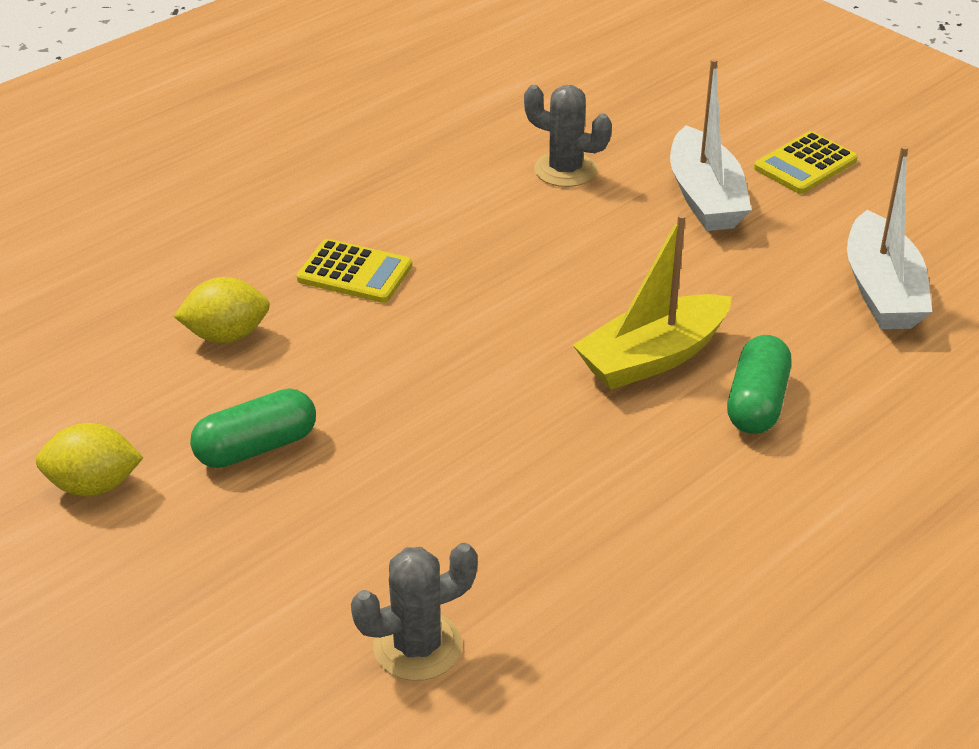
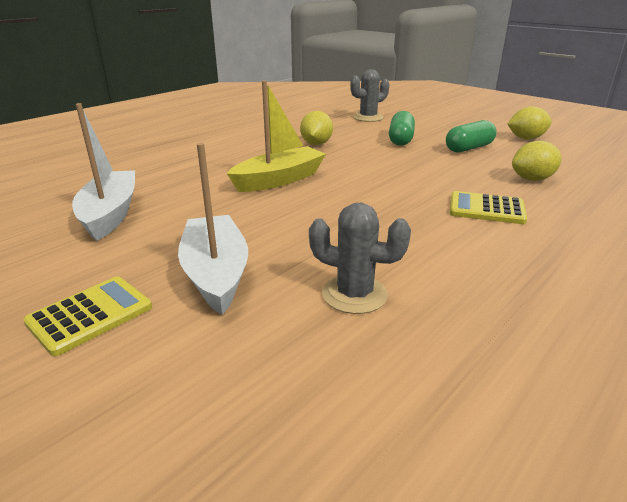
camera: 175 degrees right, 10 degrees down
green capsule [727,335,792,434] -> green capsule moved to [389,111,415,146]
none -> yellow lemon [300,111,333,145]

